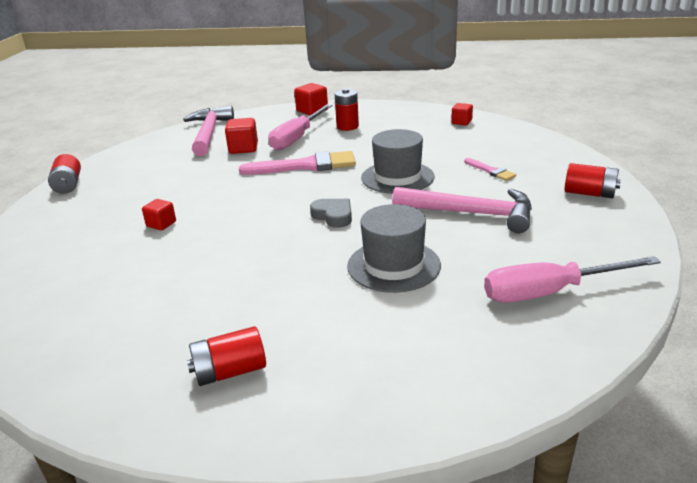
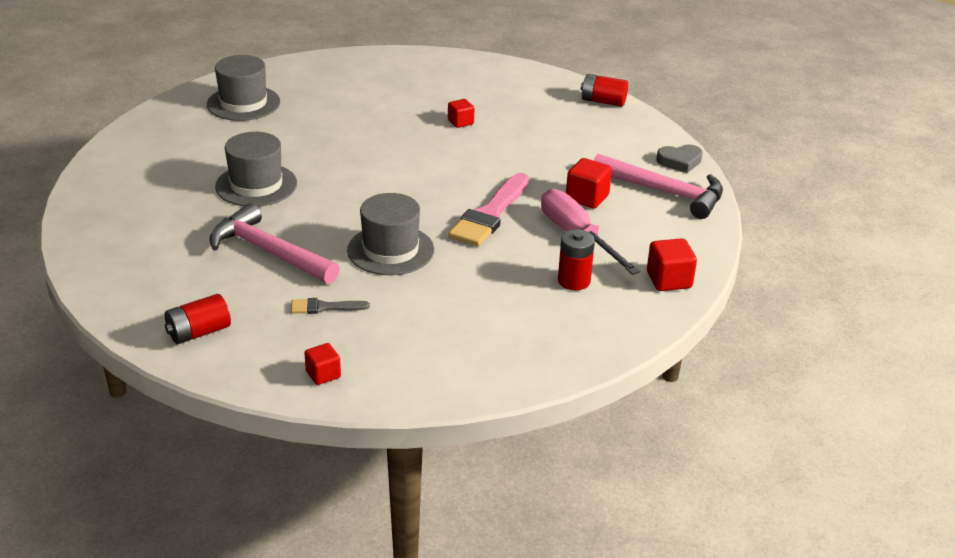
camera: 120 degrees right, 5 degrees up
red battery [187,326,266,386] -> grey hat [207,55,280,121]
grey heart [310,199,352,228] -> grey heart moved to [656,145,703,173]
pink hammer [392,187,532,233] -> pink hammer turned 75 degrees clockwise [210,203,340,284]
red cube [451,103,473,126] -> red cube moved to [304,343,341,385]
pink brush [464,158,516,181] -> grey brush [291,298,370,314]
pink screwdriver [484,256,661,303] -> none

